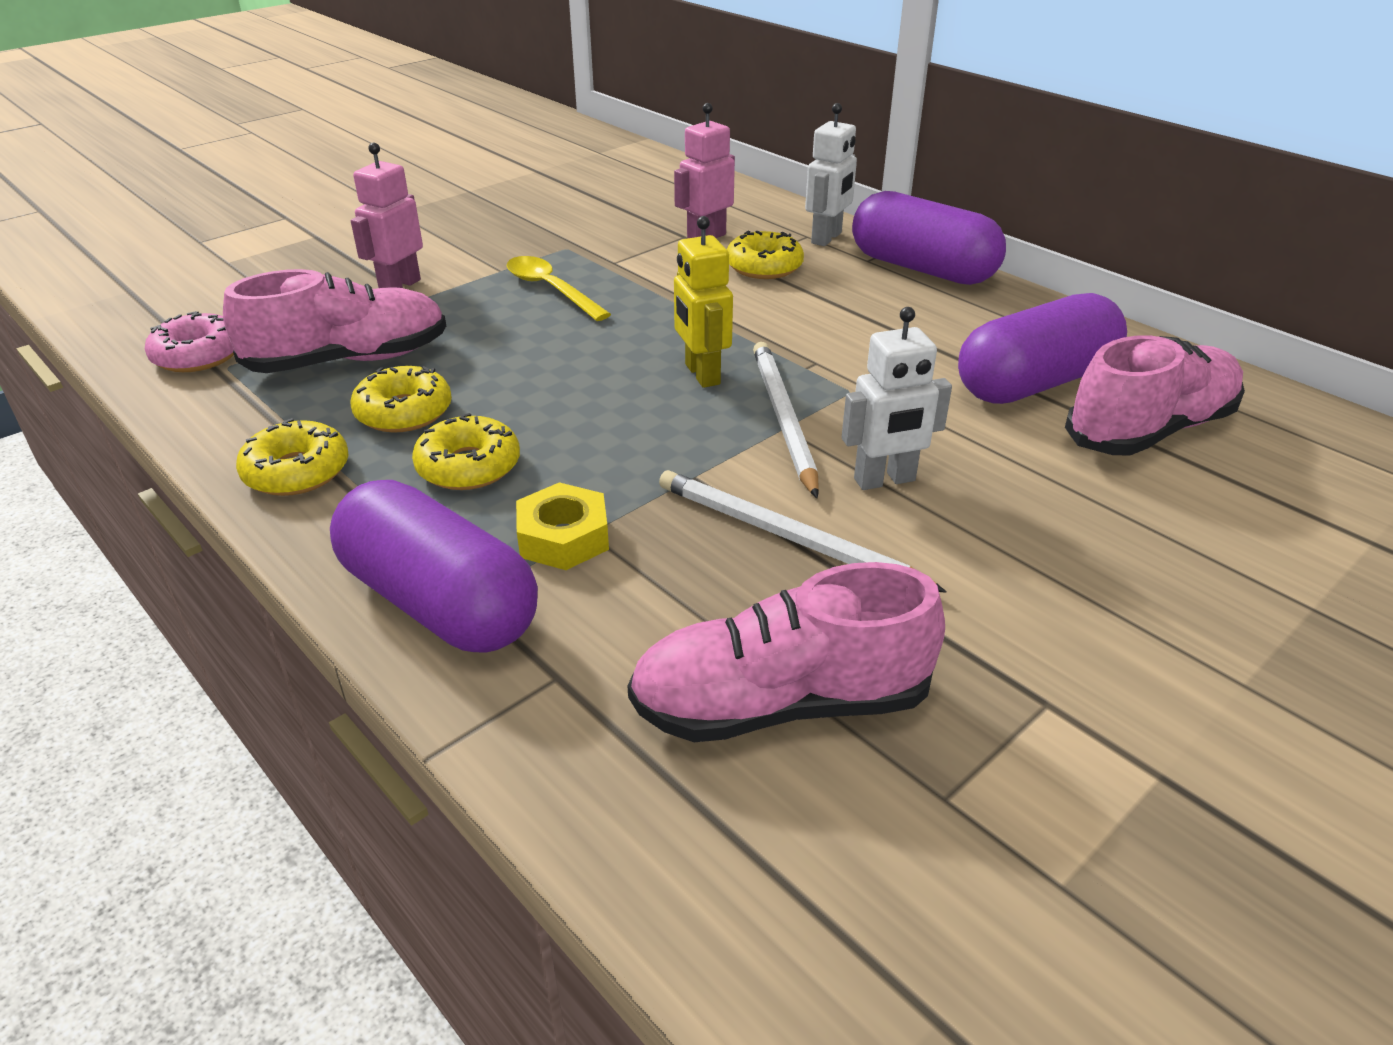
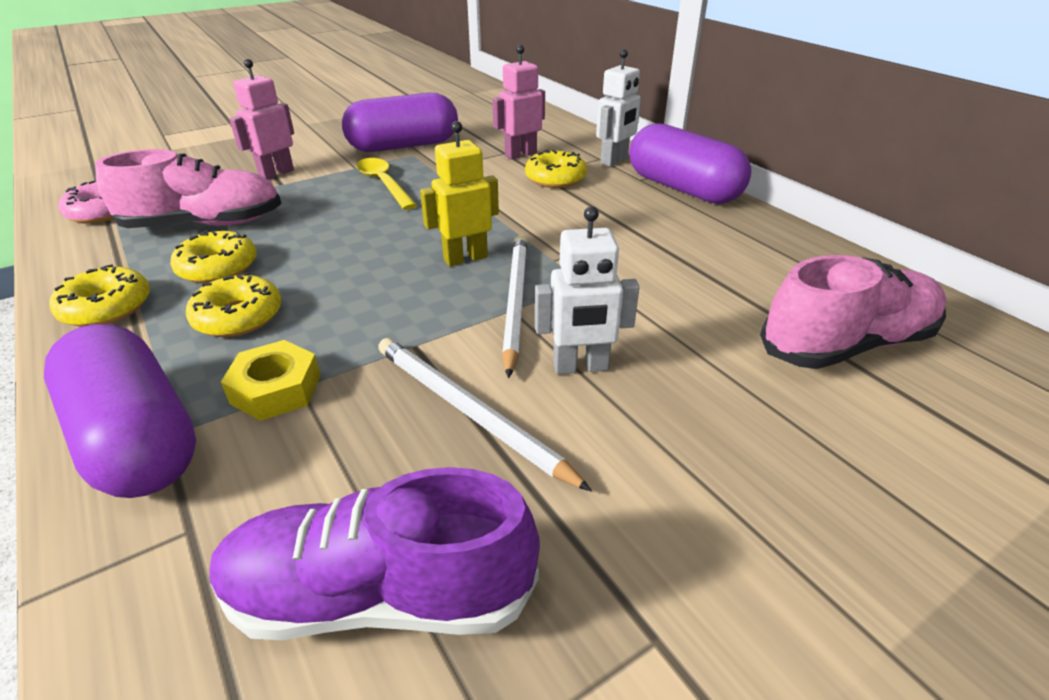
camera: 10 degrees right, 0 degrees up
pink shoe [627,562,945,742] -> purple shoe [209,467,540,640]
yellow robot [674,216,733,388] -> yellow robot turned 75 degrees clockwise [420,121,499,267]
purple capsule [958,293,1127,404] -> purple capsule moved to [342,93,458,152]

